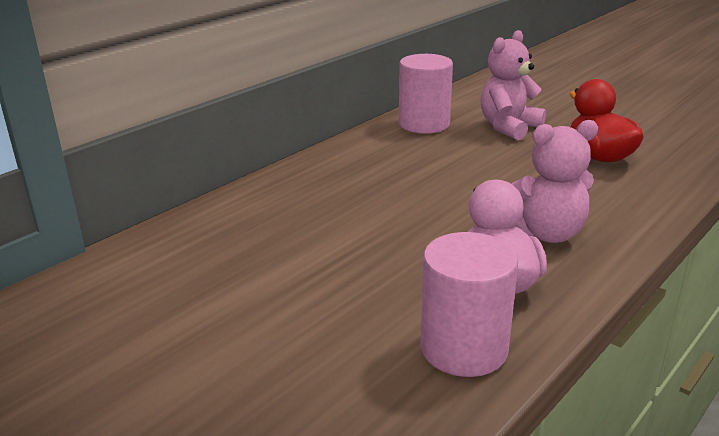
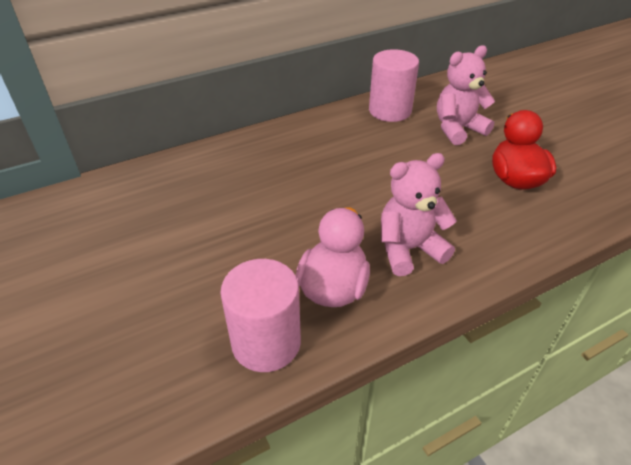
camera: 20 degrees right, 15 degrees up
pink teddy bear [511,120,598,243] -> pink teddy bear turned 150 degrees clockwise [381,153,457,276]

